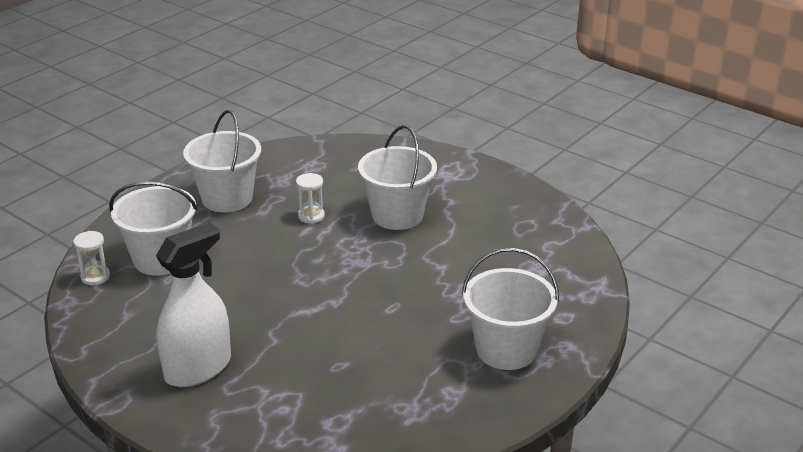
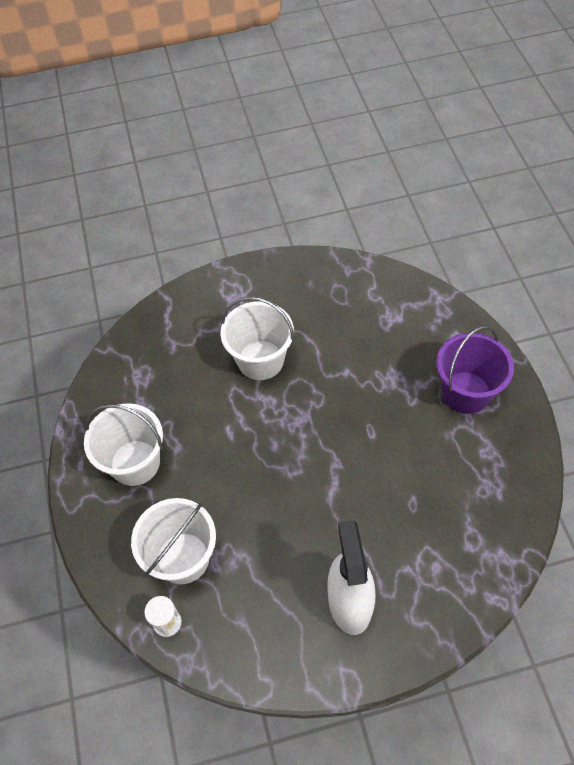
camera: 50 degrees left, 25 degrees up
white hourglass [296,173,325,224] -> none
white bucket [462,248,559,370] -> purple bucket [436,326,514,414]

